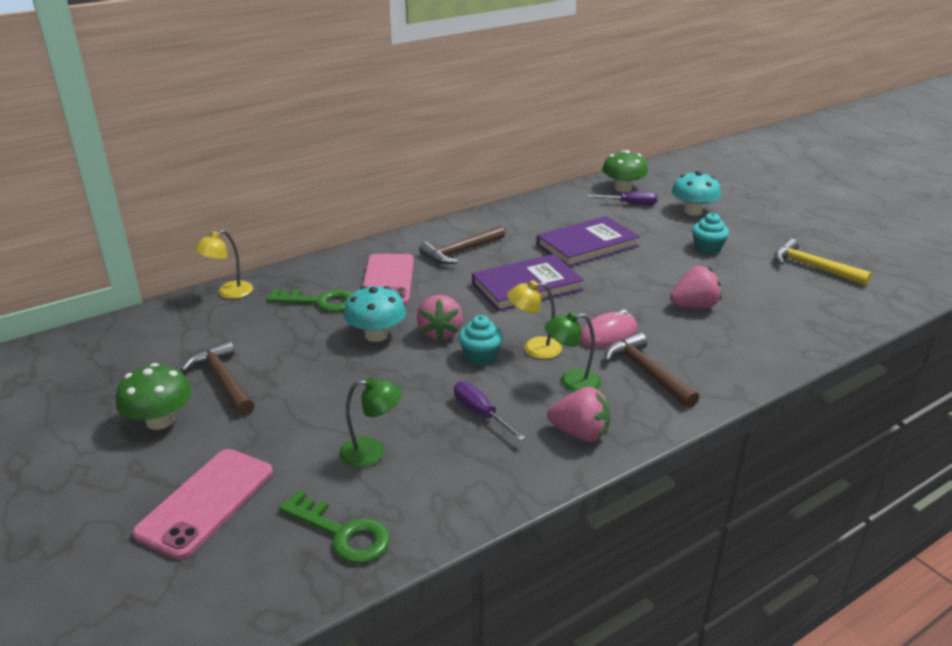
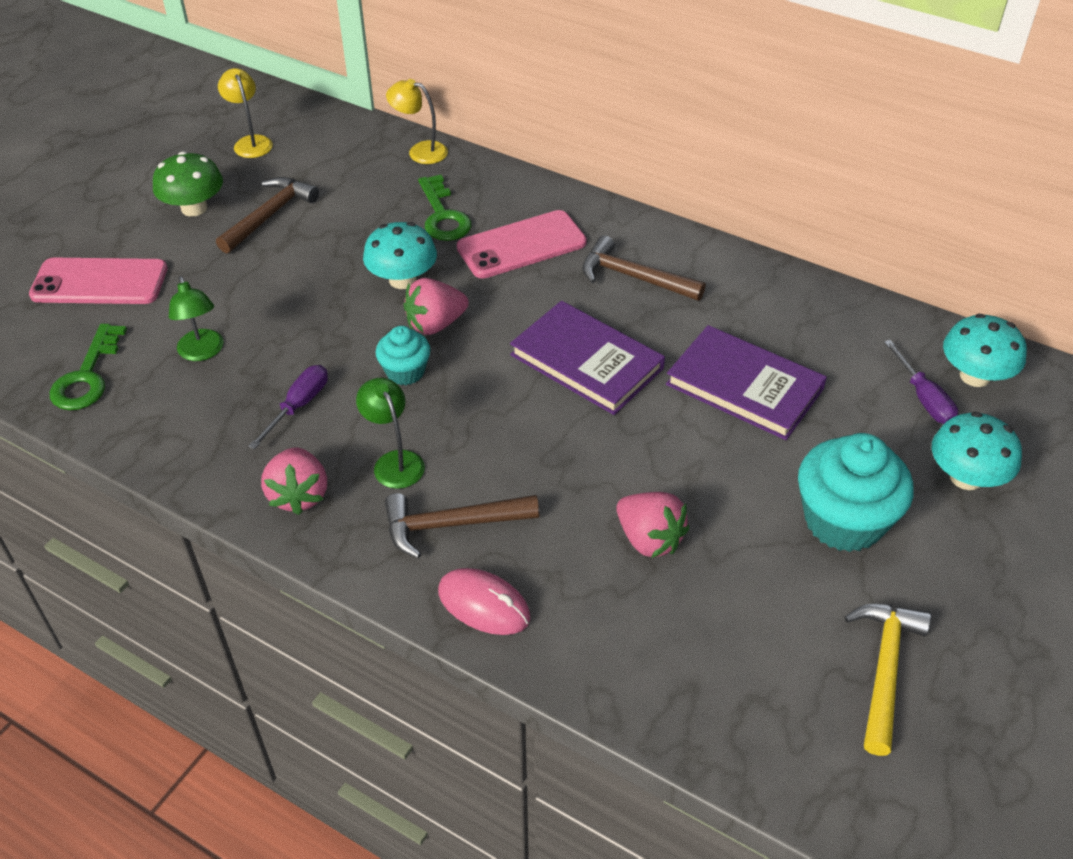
camera: 65 degrees right, 15 degrees up
yellow lamp [507,280,562,359] -> yellow lamp moved to [218,68,273,158]
pink mouse [580,310,637,348] -> pink mouse moved to [438,568,531,635]
green mushroom [602,150,648,192] -> turquoise mushroom [943,314,1027,387]
brown hammer [605,332,699,408] -> brown hammer turned 135 degrees counterclockwise [385,493,539,559]
turquoise cupcake [692,213,729,255] -> turquoise cupcake [798,433,914,552], size x1.81

